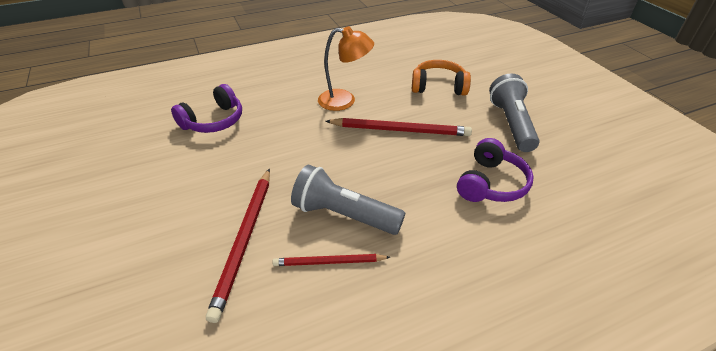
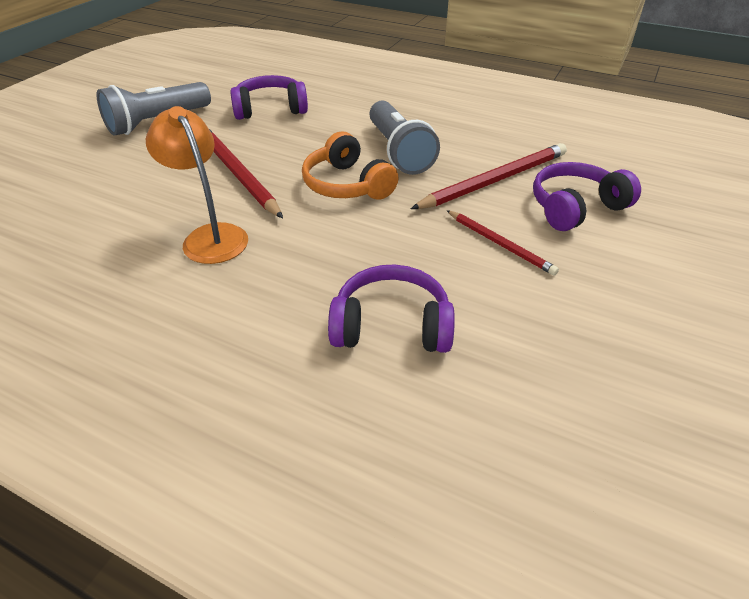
camera: 130 degrees left, 0 degrees up
red pencil [272,254,390,266] -> red pencil moved to [446,210,559,276]
orange headphones [412,60,471,96] -> orange headphones moved to [302,131,398,200]
none -> purple headphones [533,162,641,231]

